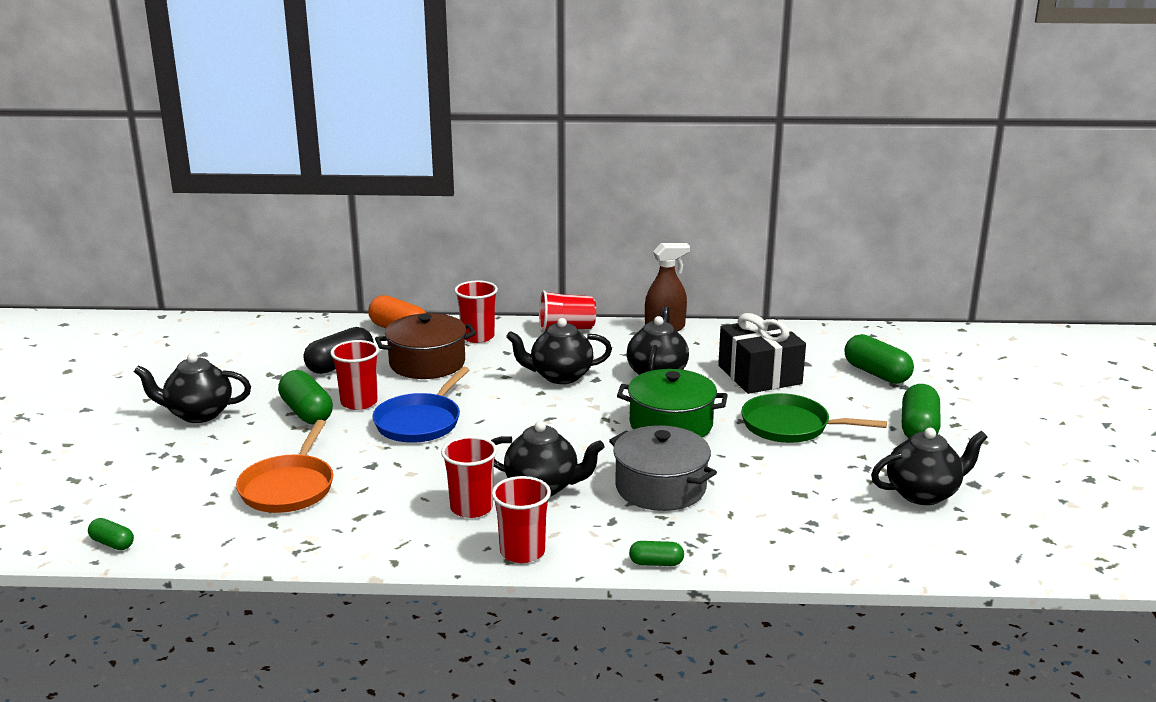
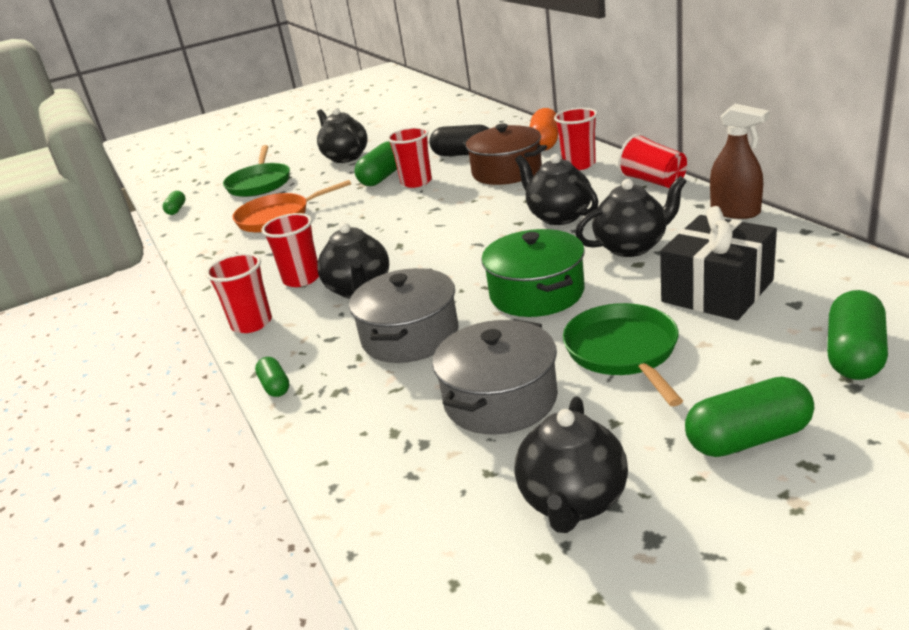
camera: 65 degrees right, 5 degrees up
blue pan [372,367,469,443] -> none
black teapot [871,428,988,505] -> black teapot turned 60 degrees clockwise [514,397,628,533]
none -> green pan [223,145,290,197]
none -> grey pot [432,319,558,434]

